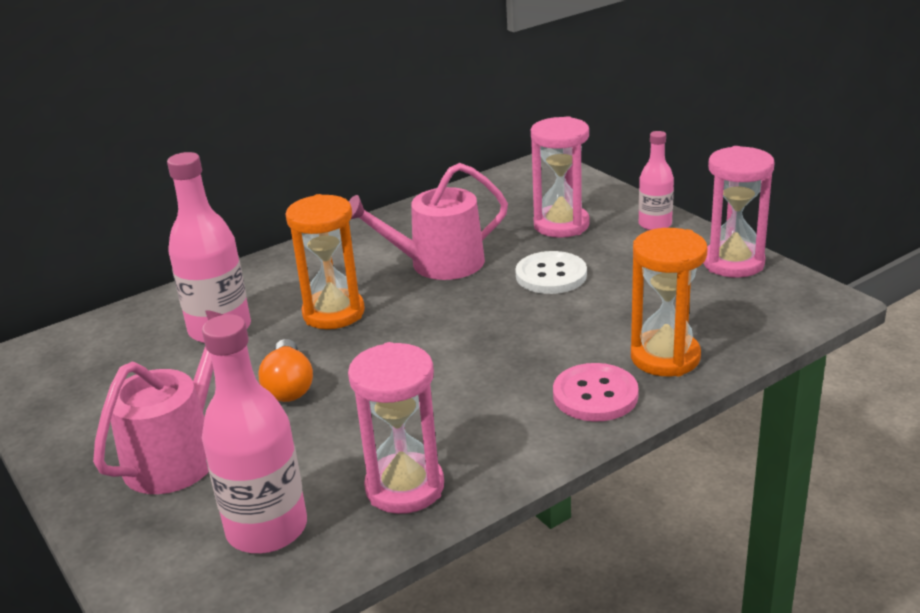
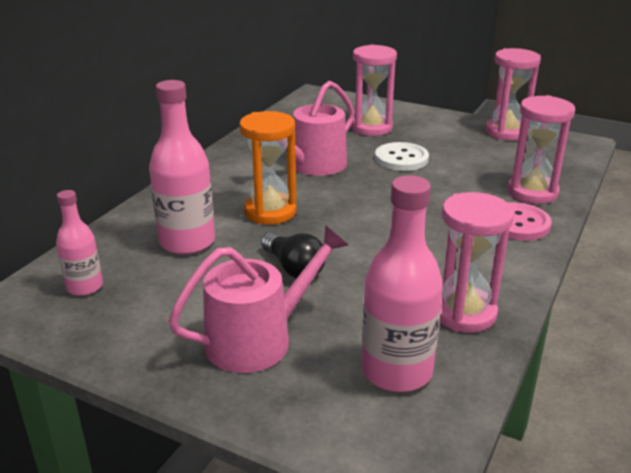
camera: 30 degrees left, 0 degrees up
pink watering can [93,310,223,494] -> pink watering can turned 60 degrees clockwise [168,225,348,373]
orange light bulb [258,339,313,402] -> black light bulb [261,233,326,278]
orange hourglass [631,228,708,376] -> pink hourglass [508,95,575,204]
pink bottle [639,131,674,230] -> pink bottle moved to [56,190,103,296]

